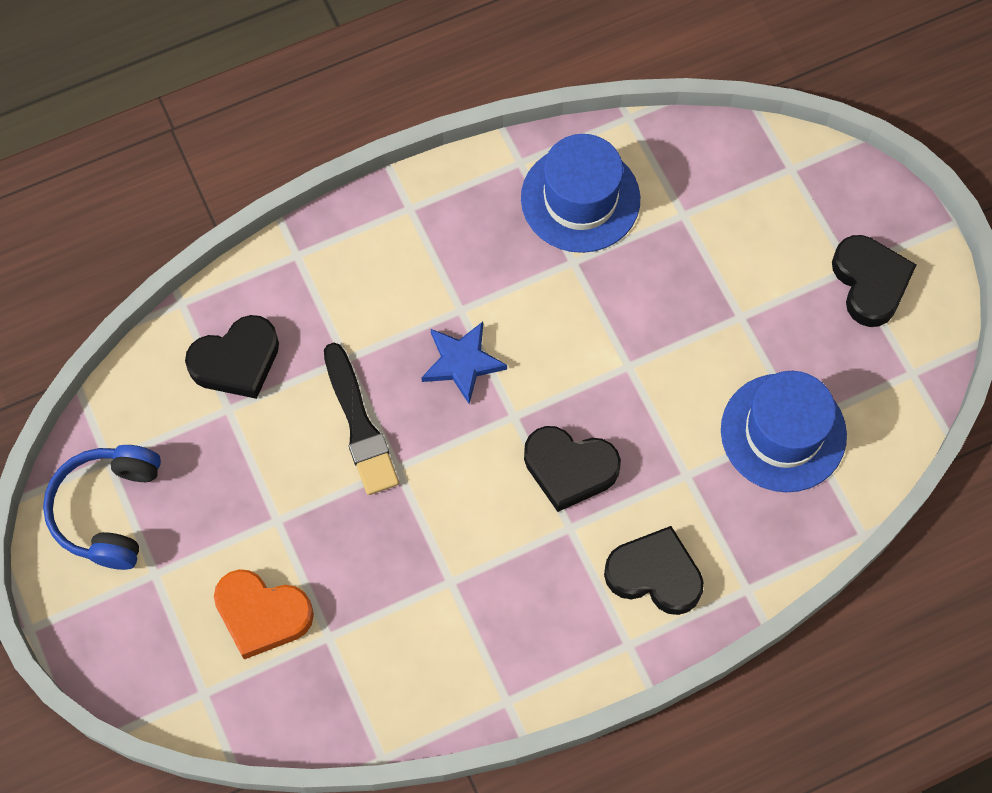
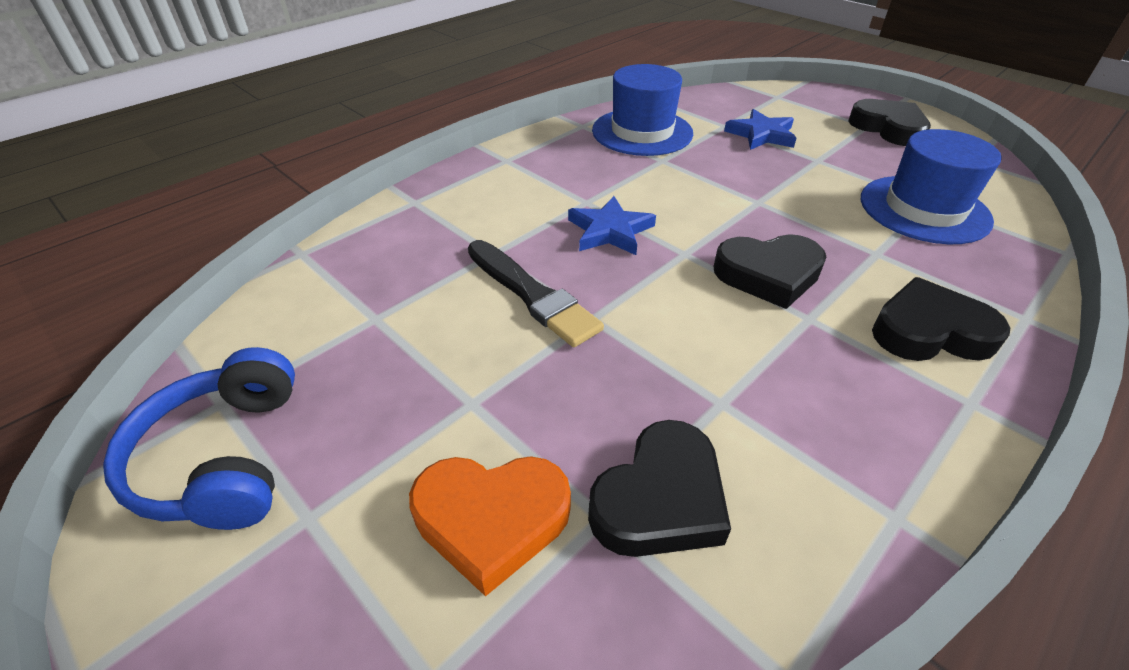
camera: 20 degrees left, 25 degrees down
black heart [185,315,279,399] -> black heart moved to [588,420,731,557]
none -> blue star [724,109,796,150]

